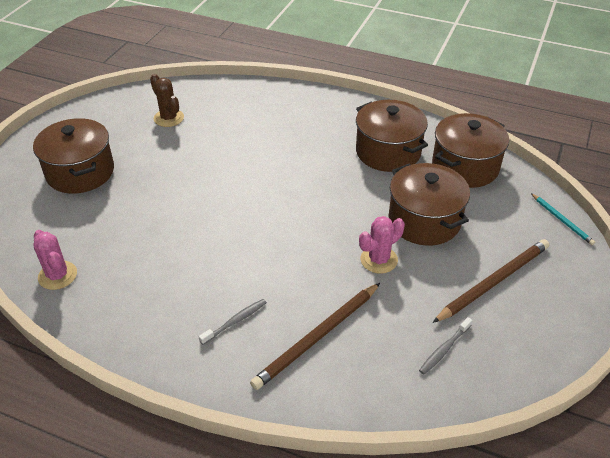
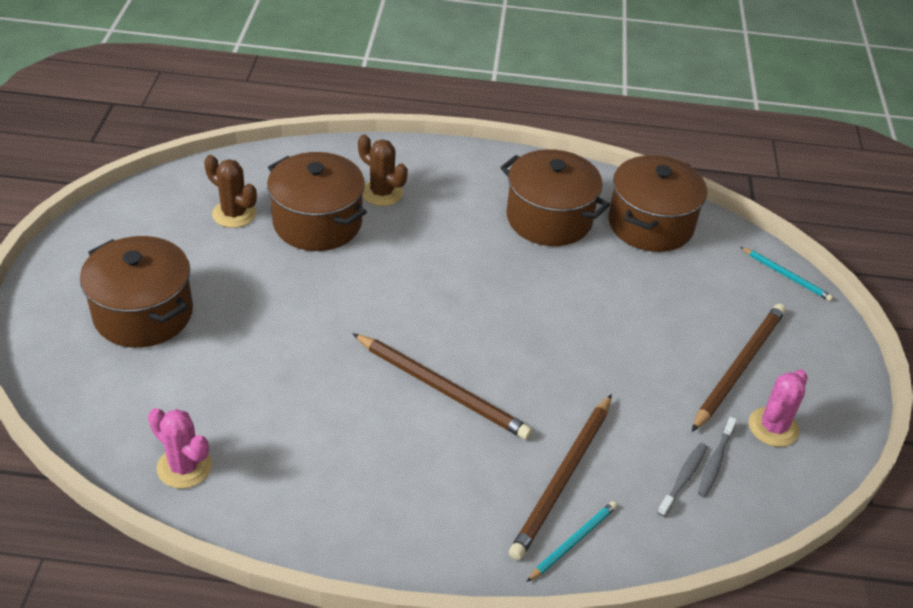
camera: 20 degrees left, 0 degrees up
grey toothbrush [199,299,267,345] -> grey toothbrush moved to [657,443,707,517]
pink cactus [359,216,405,273] -> pink cactus moved to [749,369,808,447]
brown pot [388,163,470,246] -> brown pot moved to [267,152,367,251]
none -> brown pencil [352,333,532,440]
none -> brown cactus [358,134,408,206]
none -> turquoise pencil [527,501,617,582]

